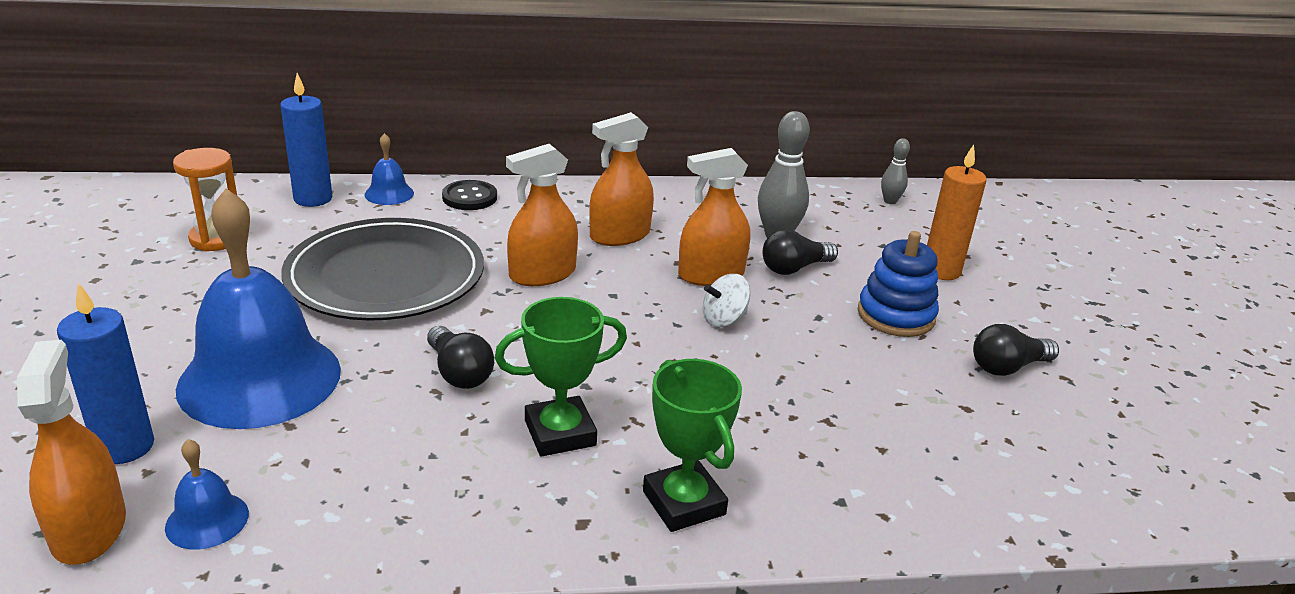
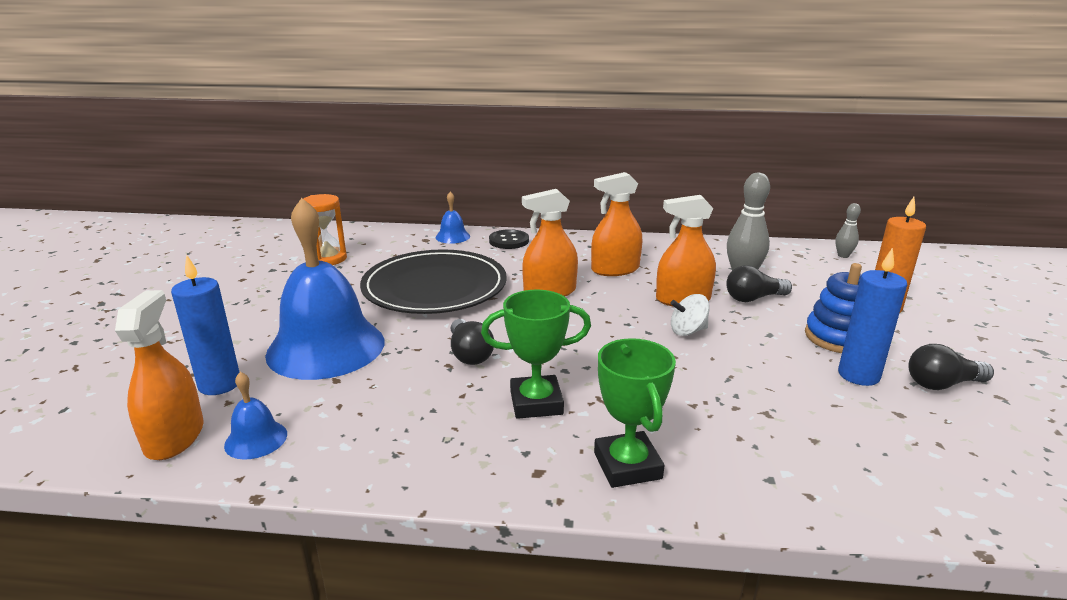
camera: 15 degrees right, 5 degrees down
blue candle [280,73,332,207] -> blue candle moved to [838,247,907,386]

